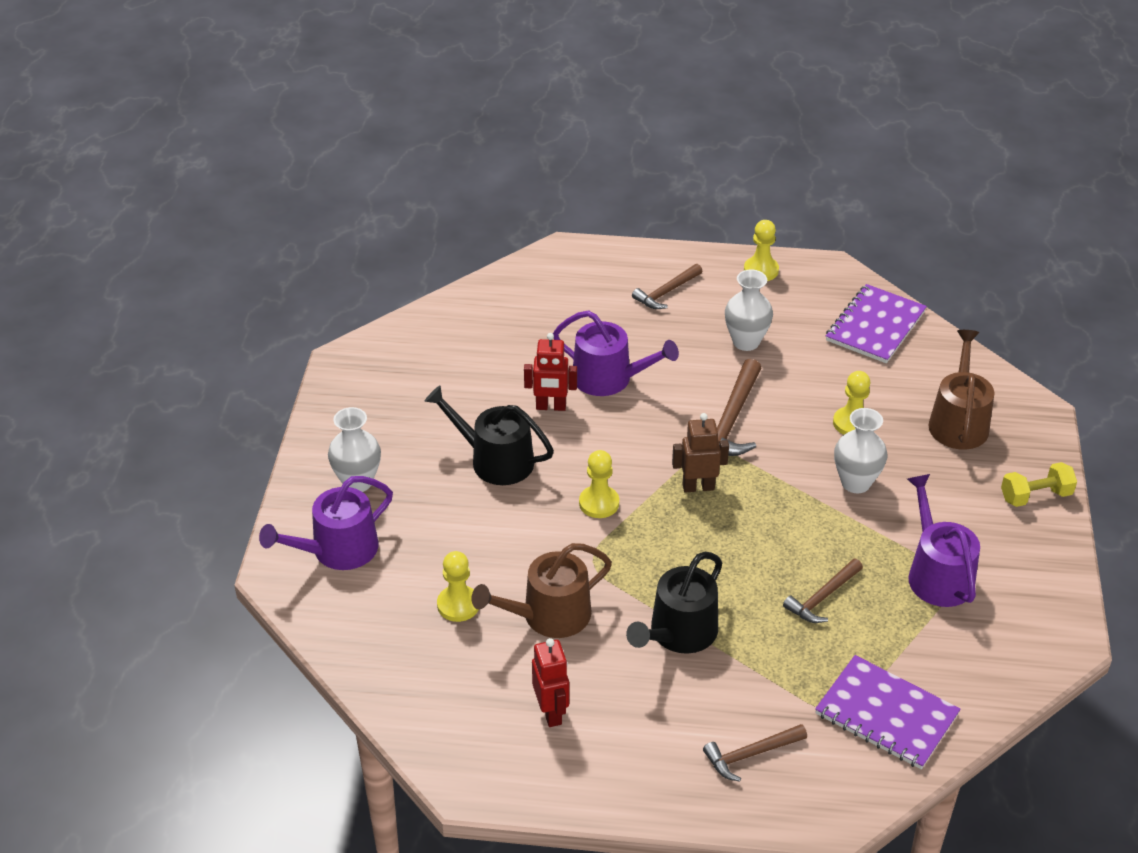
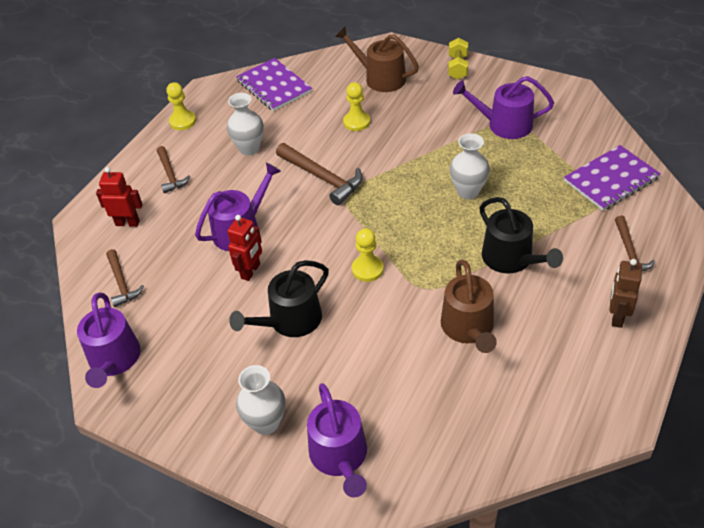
camera: 65 degrees left, 5 degrees up
yellow pawn [437,551,479,622] -> none
red robot [532,638,569,727] -> red robot moved to [96,167,143,227]
brown robot [672,413,729,493] -> brown robot moved to [610,259,642,328]
brown hammer [783,559,863,623] -> brown hammer moved to [106,249,144,307]
white vase [834,408,887,493] -> white vase moved to [450,133,490,199]
none -> purple watering can [77,293,141,388]

